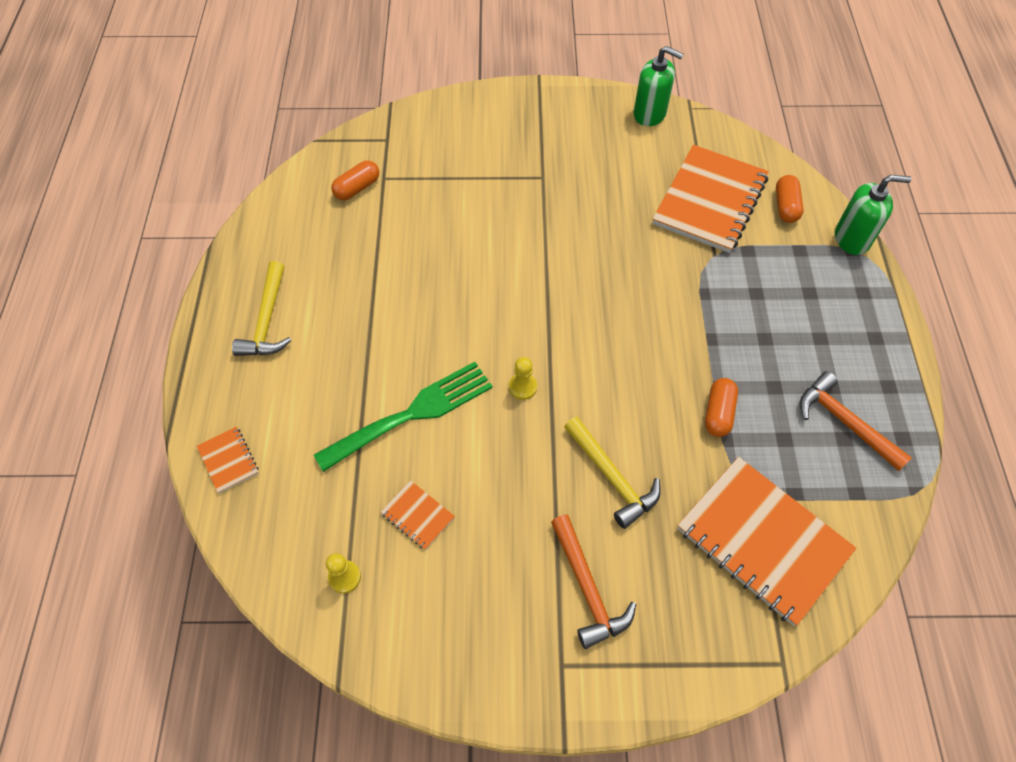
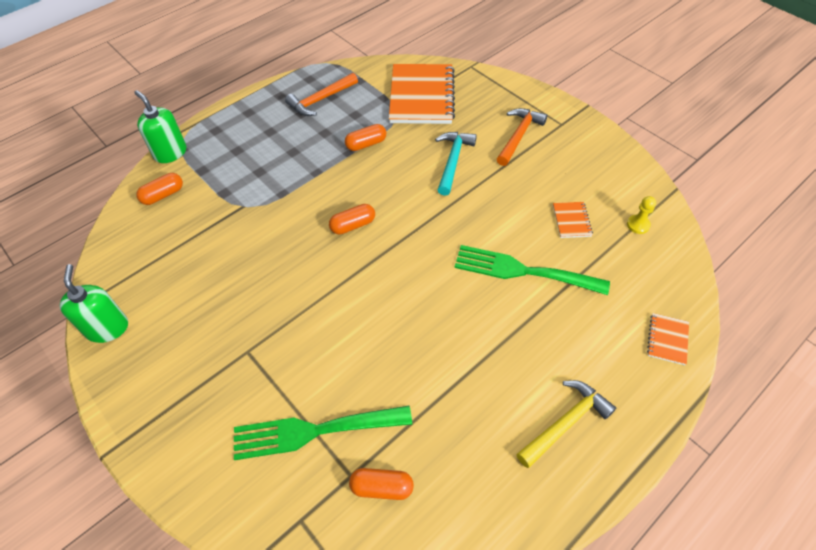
camera: 130 degrees left, 5 degrees down
yellow pawn [509,357,537,400] -> none
yellow hammer [564,416,661,529] -> turquoise hammer [435,132,477,196]
orange notebook [652,145,769,253] -> none
orange hammer [800,371,912,471] -> orange hammer turned 45 degrees clockwise [285,73,358,116]
none -> green fork [234,406,412,460]
none -> orange capsule [329,204,375,234]

